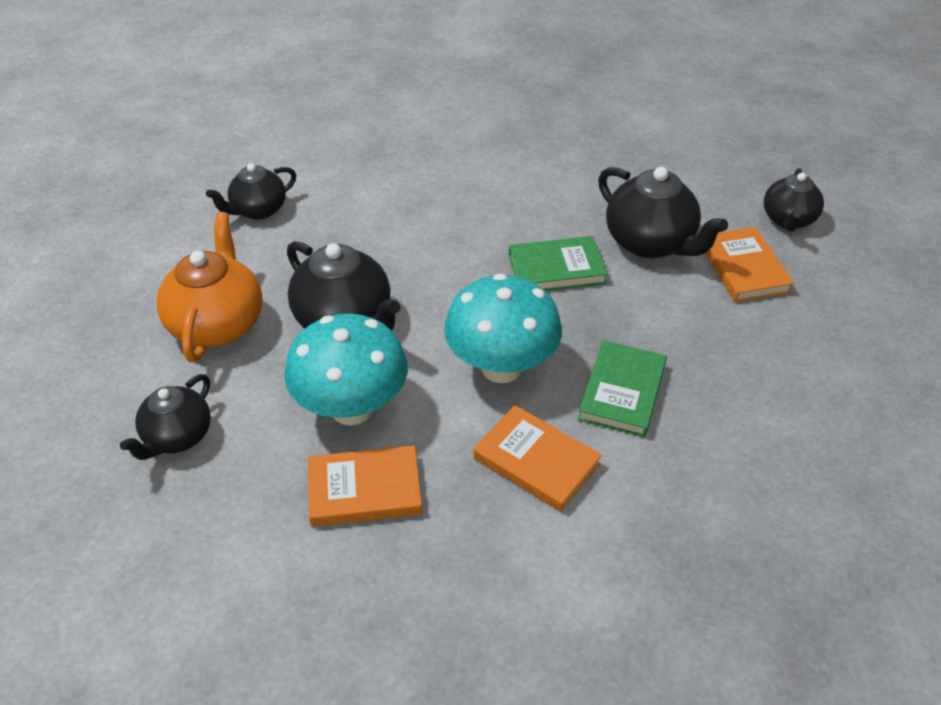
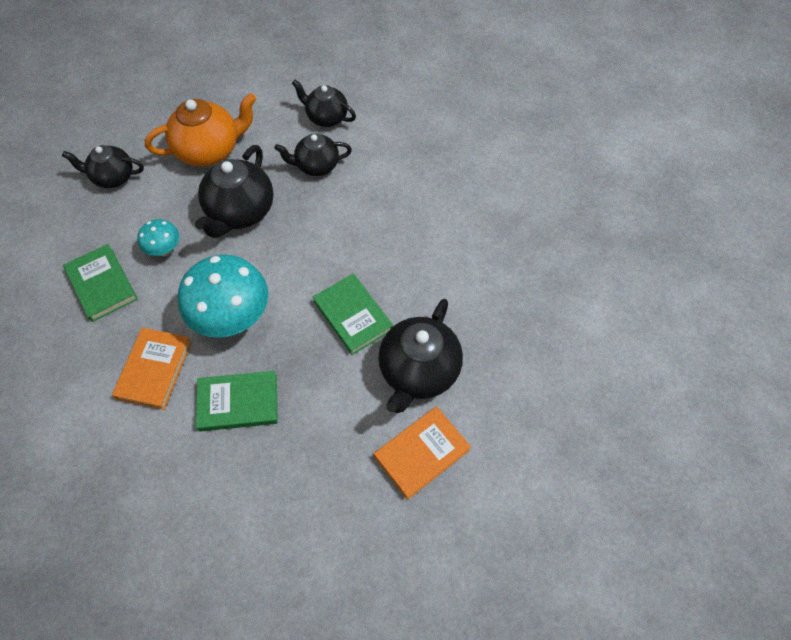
camera: 65 degrees right, 15 degrees up
turquoise mushroom [284,313,408,426] -> turquoise mushroom [137,219,179,256], size x0.50
orange book [308,445,422,526] -> green book [63,244,138,322]
black teapot [764,168,824,232] -> black teapot moved to [275,133,352,176]

